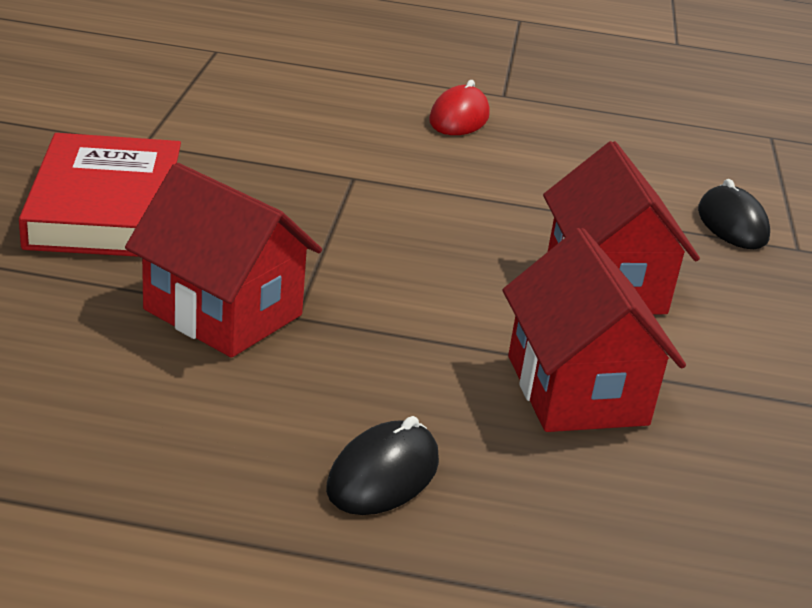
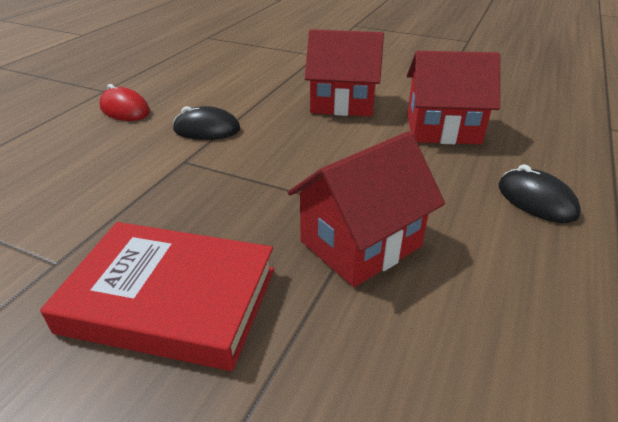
camera: 70 degrees left, 5 degrees up
black mouse [698,179,770,249] -> black mouse moved to [173,106,240,140]

